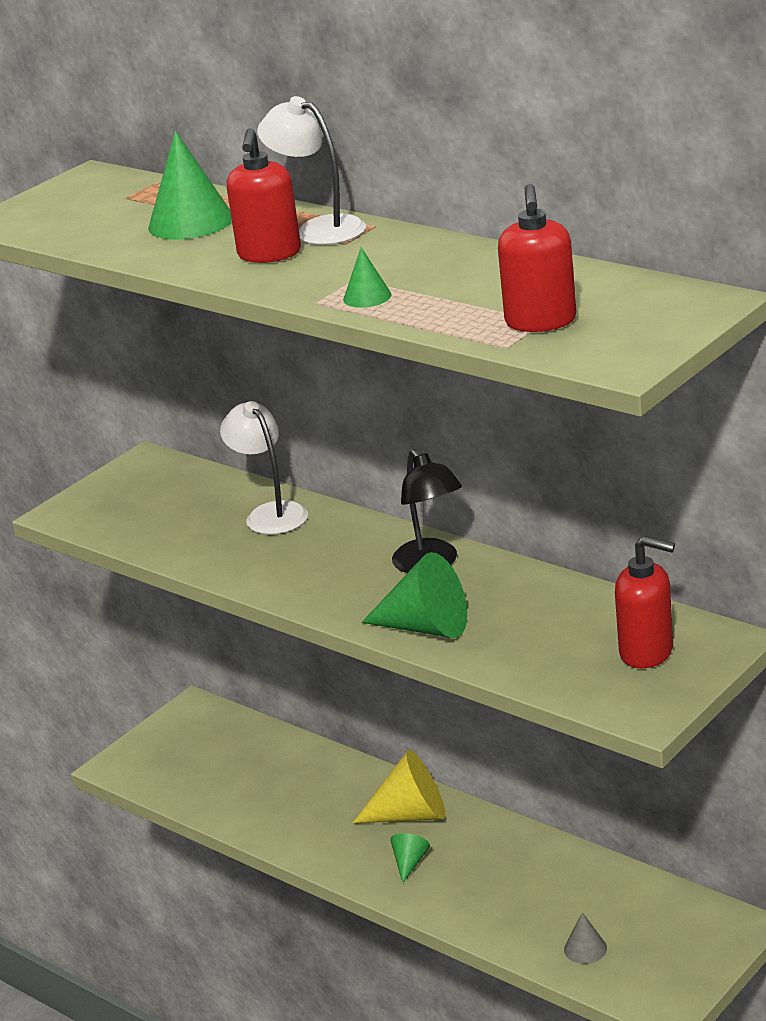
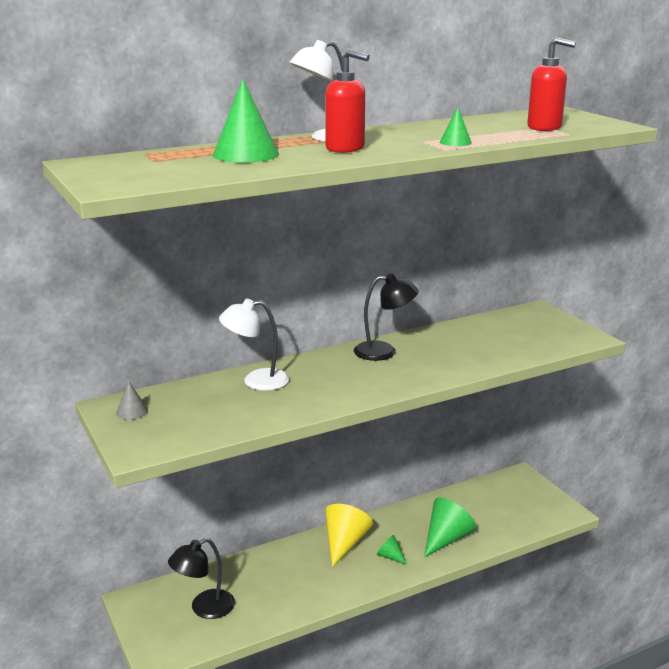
camera: 70 degrees left, 5 degrees down
green cone [362,552,467,638] -> green cone moved to [424,497,476,557]
grey cone [564,912,607,964] -> grey cone moved to [116,382,148,420]
red soap dispenser [615,536,675,668] -> none
none -> black lamp [168,538,235,619]

